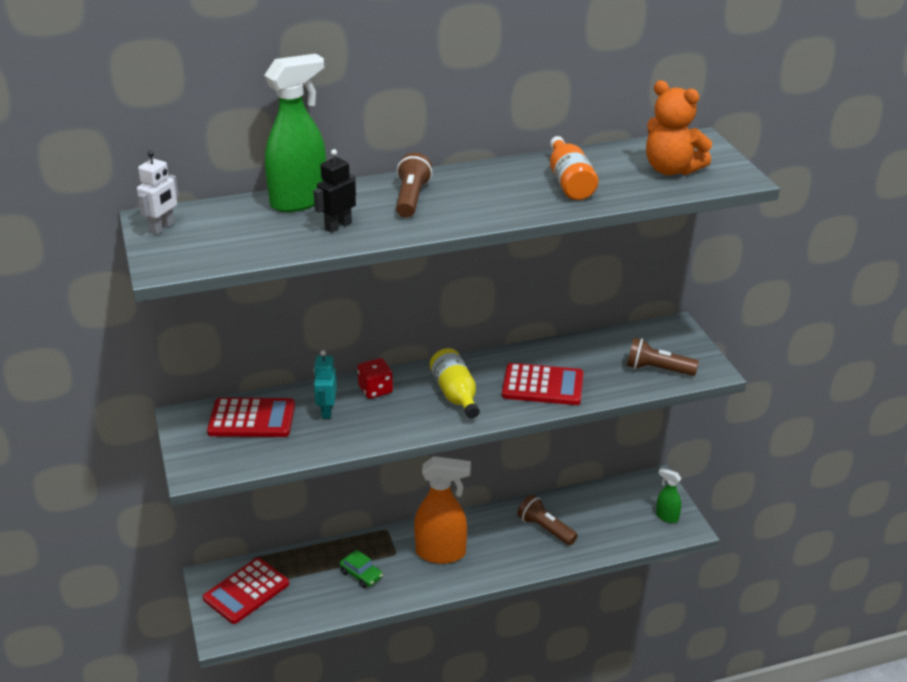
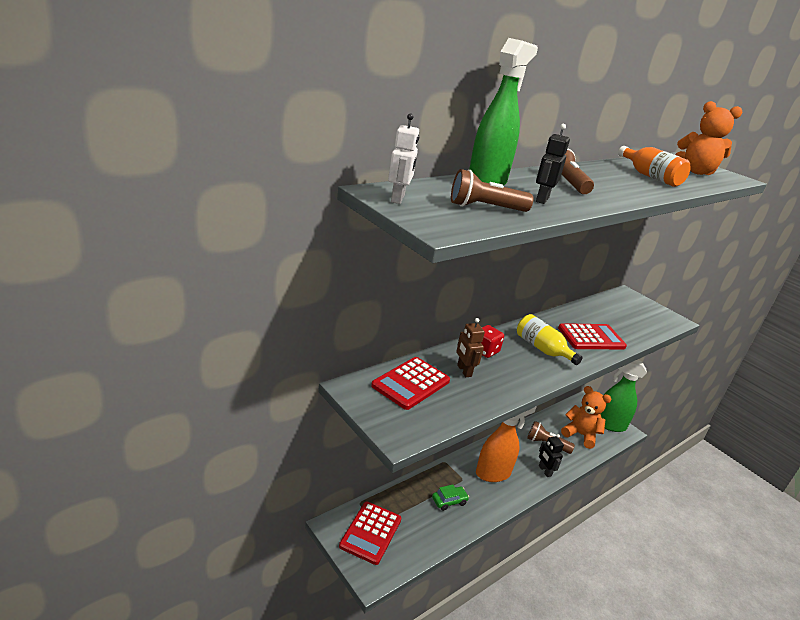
camera: 25 degrees left, 5 degrees down
red calculator [207,397,295,437] -> red calculator turned 150 degrees clockwise [371,357,450,410]
turquoise robot [314,350,337,419] -> brown robot [456,318,485,377]
green car [339,550,383,588] -> green car turned 45 degrees counterclockwise [432,485,469,511]
brown flashlight [627,338,699,376] -> brown flashlight moved to [451,169,534,212]
green spray bottle [656,467,682,523] -> green spray bottle [600,360,647,432], size x1.99
none -> black robot [539,434,564,477]
none -> orange teddy bear [561,386,611,449]

